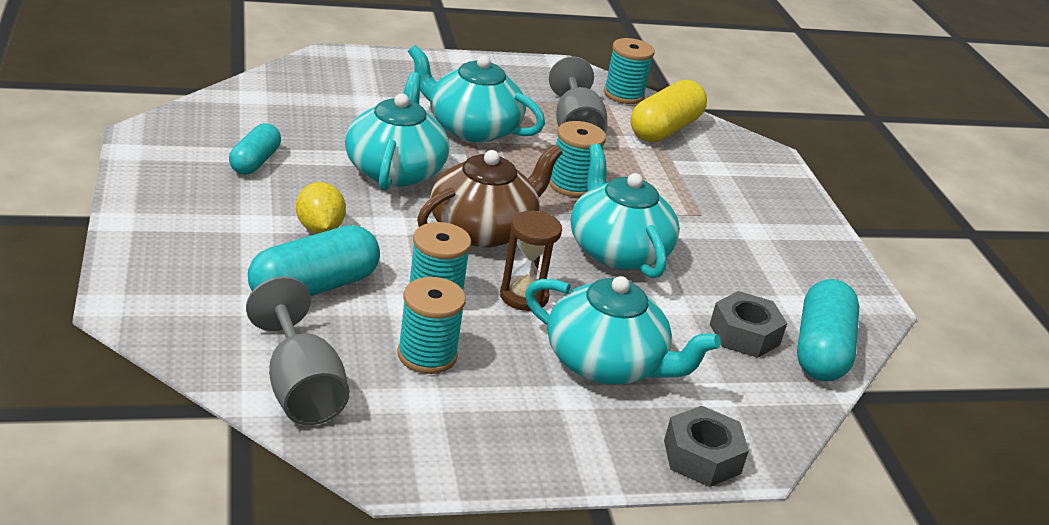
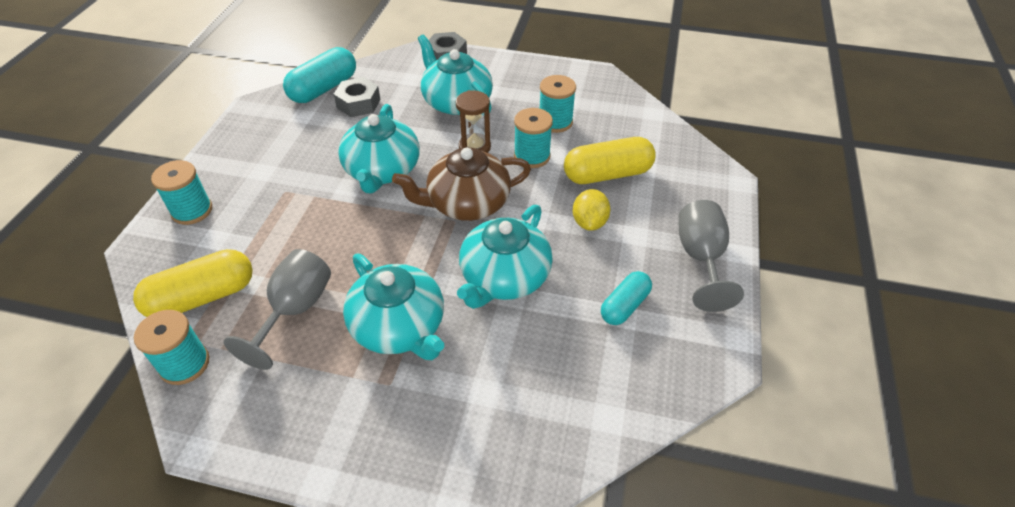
camera: 150 degrees left, 15 degrees up
grey goblet [246,277,350,425] -> grey goblet moved to [679,200,744,312]
turquoise capsule [248,225,380,296] -> yellow capsule [564,137,656,184]
turquoise spool [549,121,606,197] -> turquoise spool moved to [151,160,212,225]

